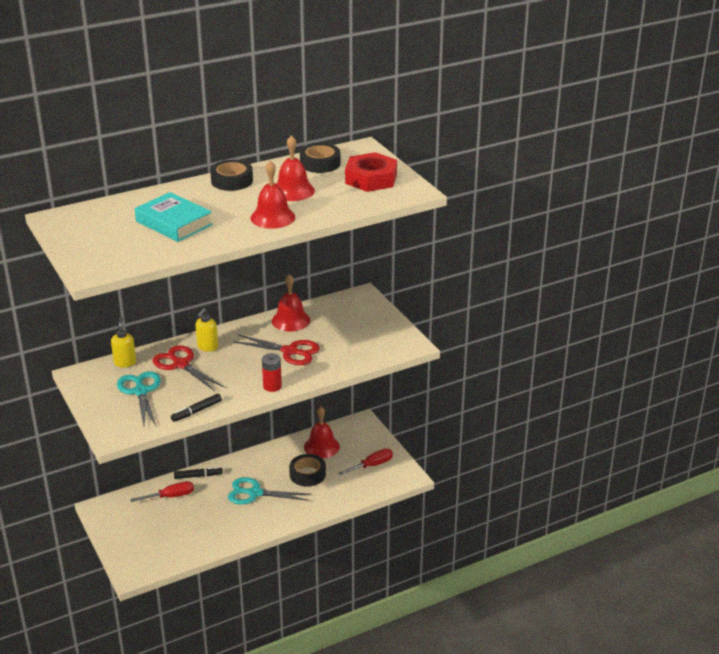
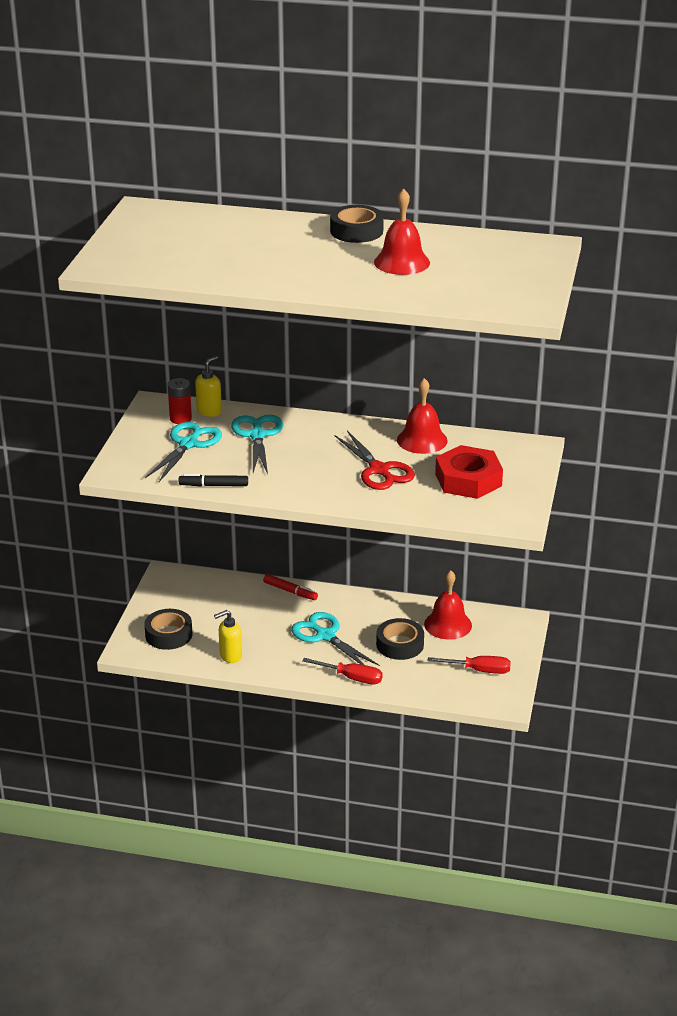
camera: 40 degrees right, 0 degrees up
red screwdriver [130,481,194,502] -> red screwdriver moved to [302,658,383,685]
turquoise book [135,192,213,242] -> none
red scissors [153,345,224,391] -> turquoise scissors [231,415,283,474]
black marker [174,467,223,479] -> red marker [263,574,318,600]
yellow soap dispenser [196,308,218,352] -> yellow soap dispenser moved to [214,610,242,663]
red bell [250,160,295,229] -> none
red battery [262,353,282,392] -> red battery moved to [168,378,192,424]
black tape [300,143,341,173] -> black tape moved to [144,609,193,650]
red nut [345,152,397,192] -> red nut moved to [435,445,503,499]

